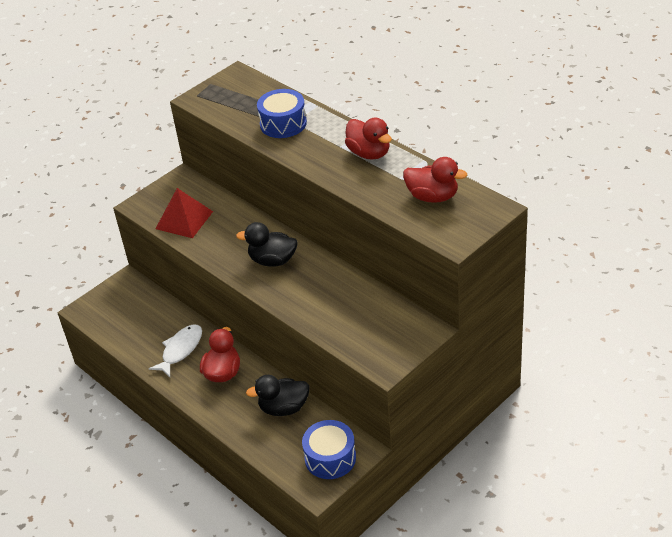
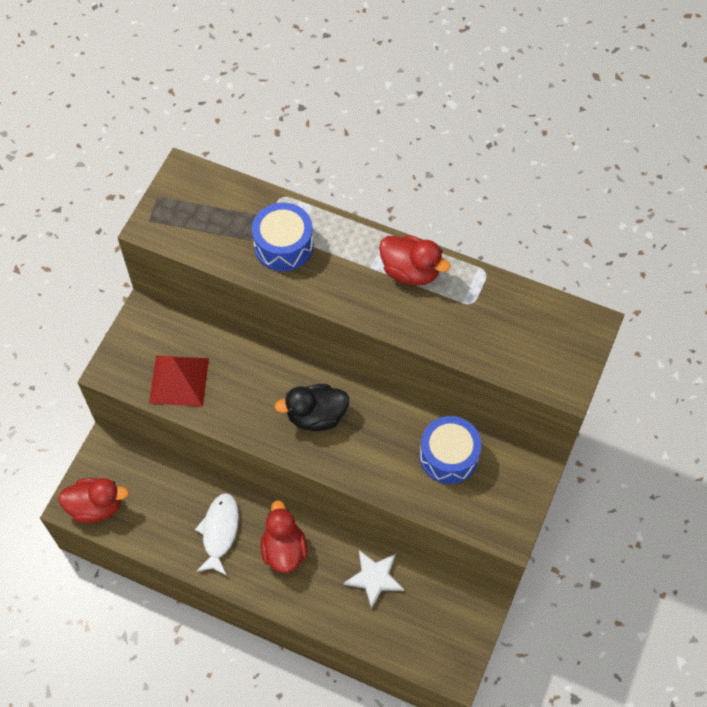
camera: 25 degrees left, 20 degrees up
black duck [246,375,310,416] -> white star [344,550,404,609]
blue drum [302,420,356,479] -> blue drum moved to [420,416,481,484]
red duck [403,157,467,203] -> red duck moved to [58,478,129,523]

